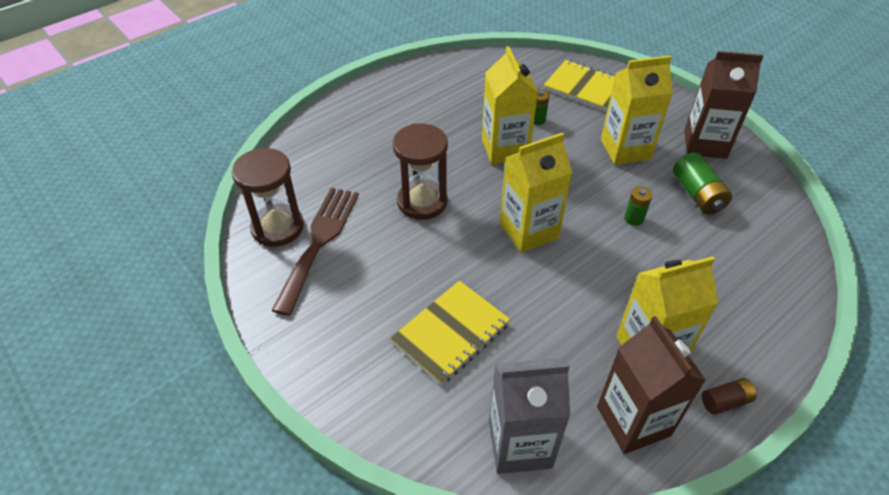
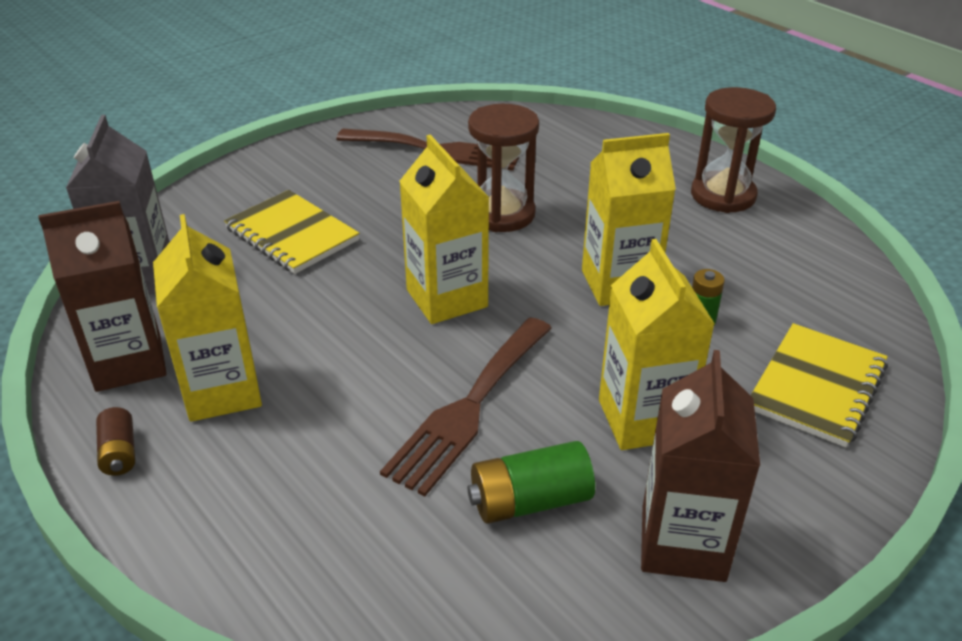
camera: 90 degrees right, 10 degrees down
brown hourglass [232,148,304,247] -> brown hourglass moved to [691,87,776,213]
green battery [624,186,652,226] -> brown fork [380,317,552,496]

